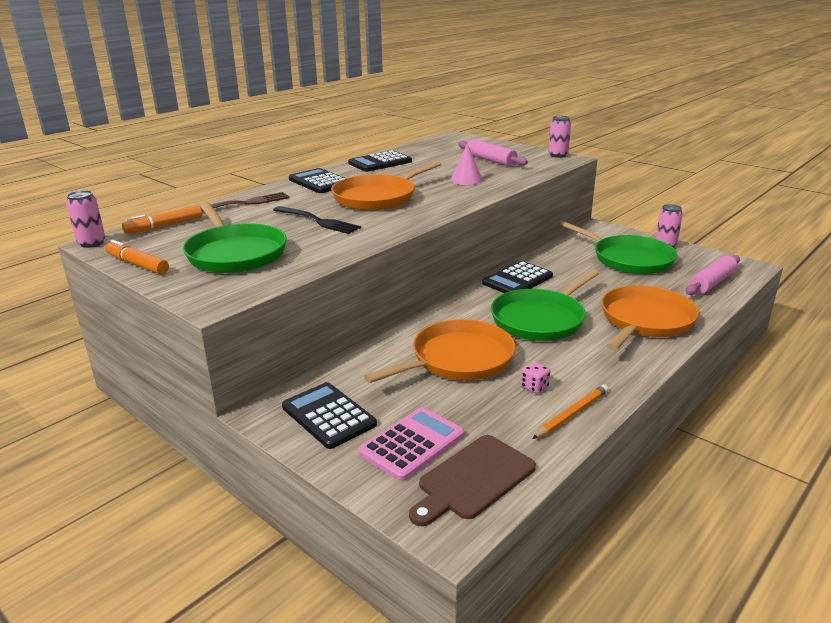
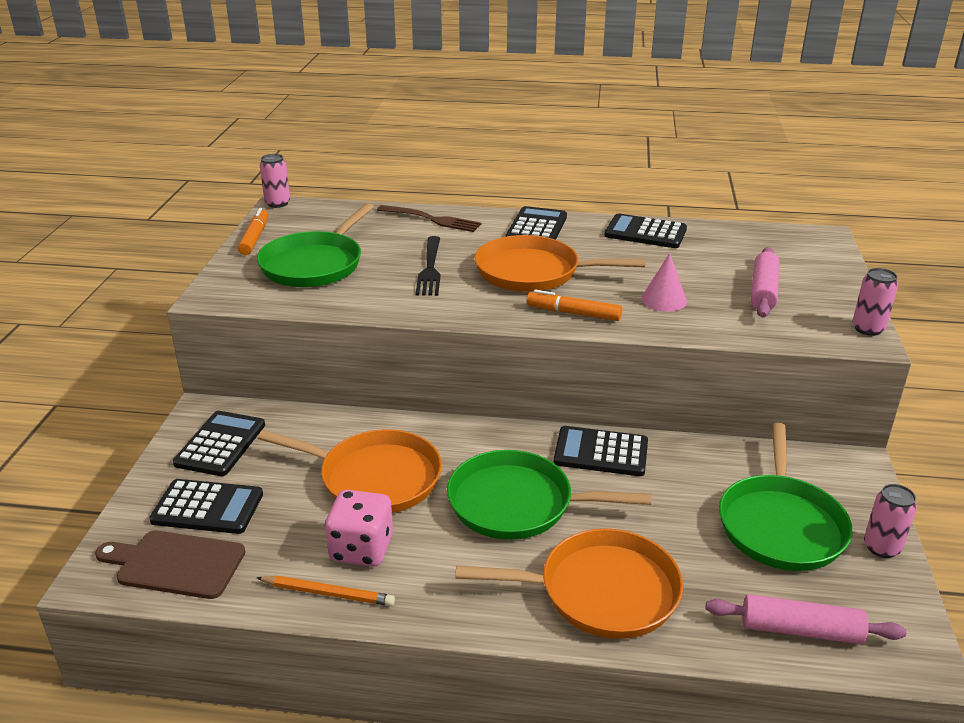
camera: 55 degrees right, 5 degrees up
orange marker [122,205,202,234] -> orange marker moved to [527,289,622,321]
pink calculator [359,407,465,481] -> black calculator [149,479,263,534]
pink dice [521,362,551,393] -> pink dice [325,490,393,567], size x2.07

